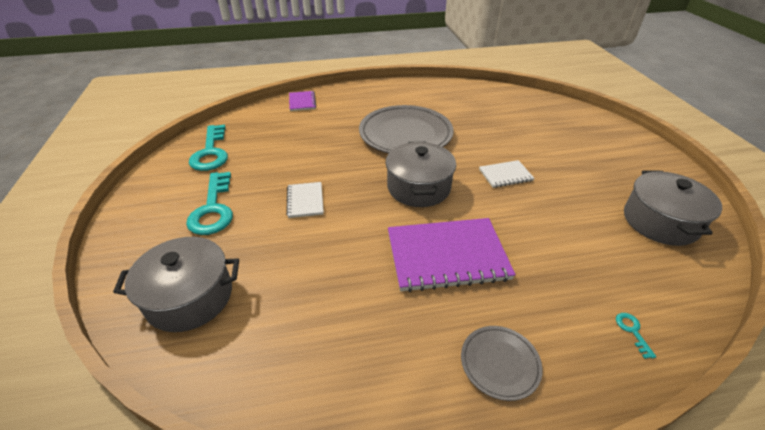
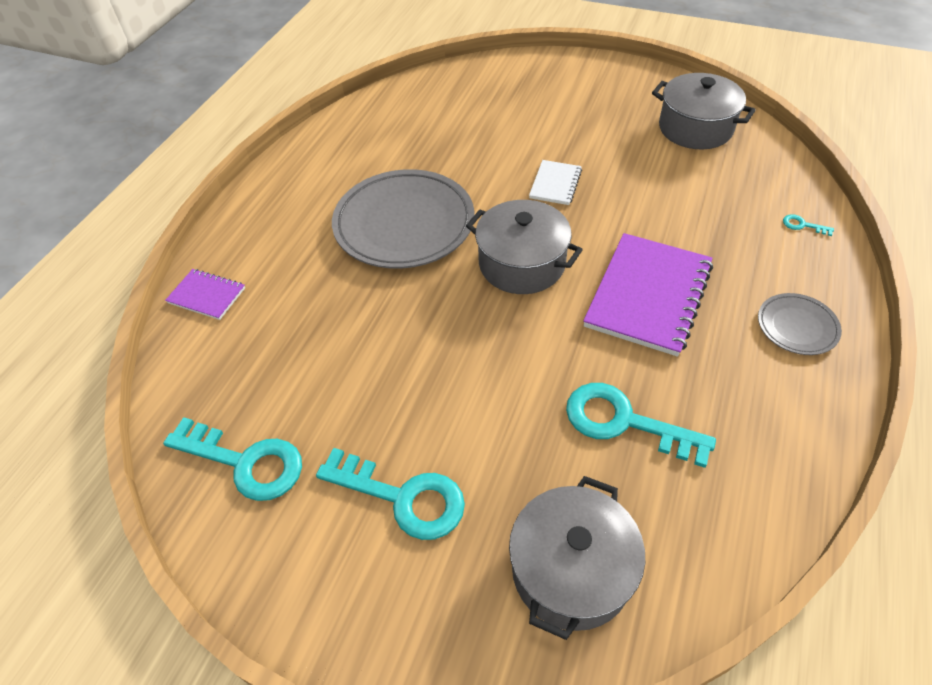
camera: 55 degrees left, 10 degrees up
white notebook [286,182,324,218] -> none
none -> turquoise key [566,383,716,468]

